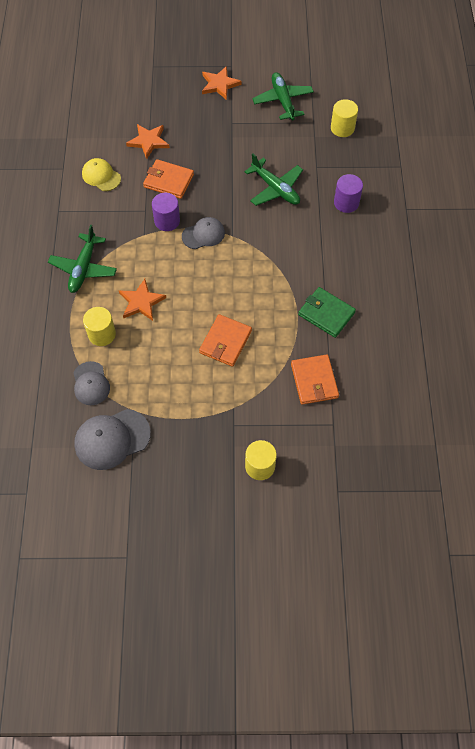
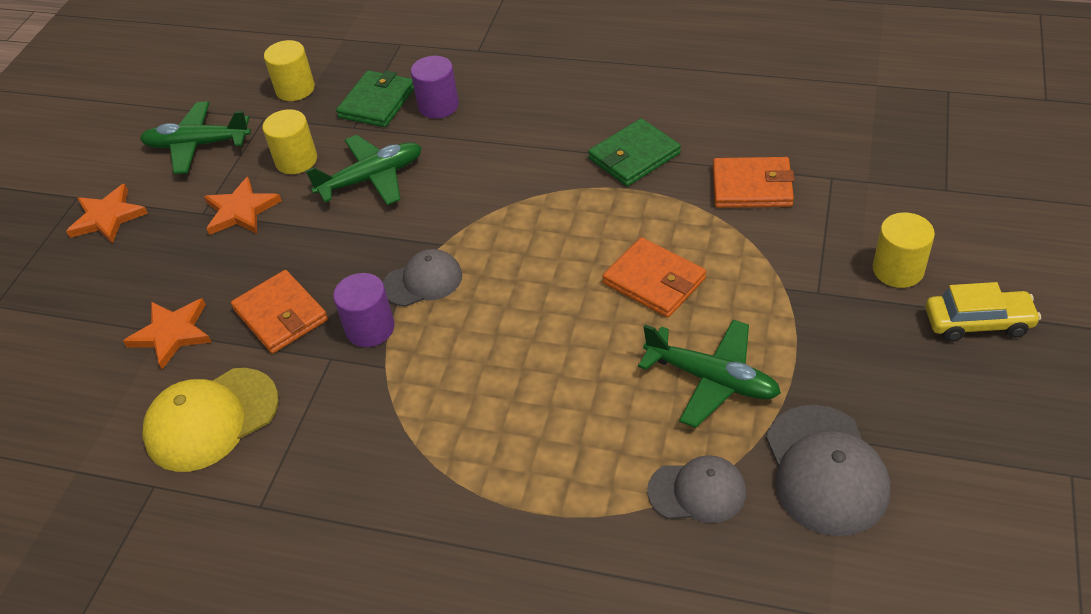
camera: 70 degrees left, 15 degrees down
green plane [48,225,117,293] -> green plane moved to [638,320,781,428]
yellow cap [82,158,121,191] -> yellow cap [142,368,279,472], size x1.54
yellow cylinder [83,307,116,346] -> yellow cylinder moved to [263,109,317,174]
orange star [119,279,166,321] -> orange star moved to [204,177,282,235]
orange wallet [143,159,194,199] -> orange wallet turned 75 degrees counterclockwise [231,270,328,354]
grey cap [182,217,225,249] -> grey cap turned 75 degrees clockwise [383,249,462,307]
none -> green wallet [336,70,414,127]
none -> yellow car [926,282,1041,341]

